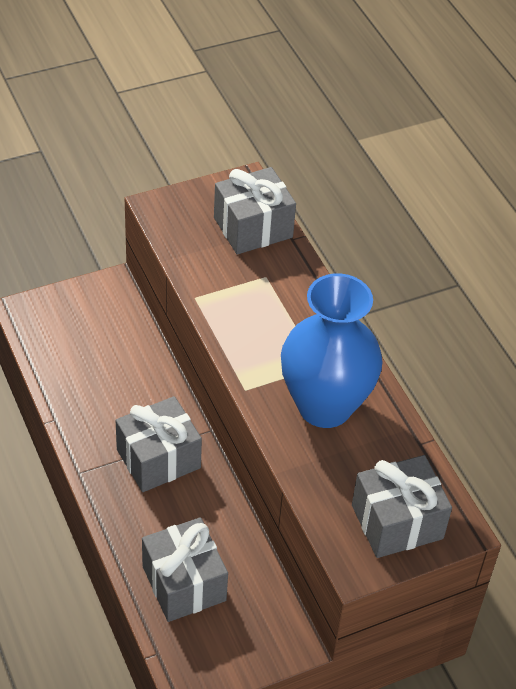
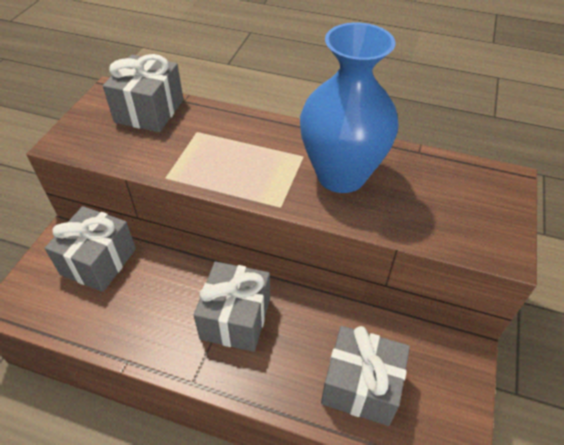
camera: 45 degrees left, 0 degrees up
grey gift [352,455,452,558] -> grey gift moved to [45,206,136,292]

